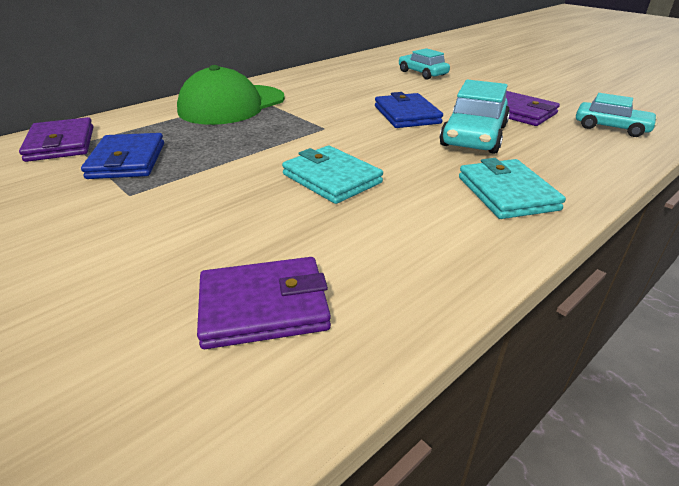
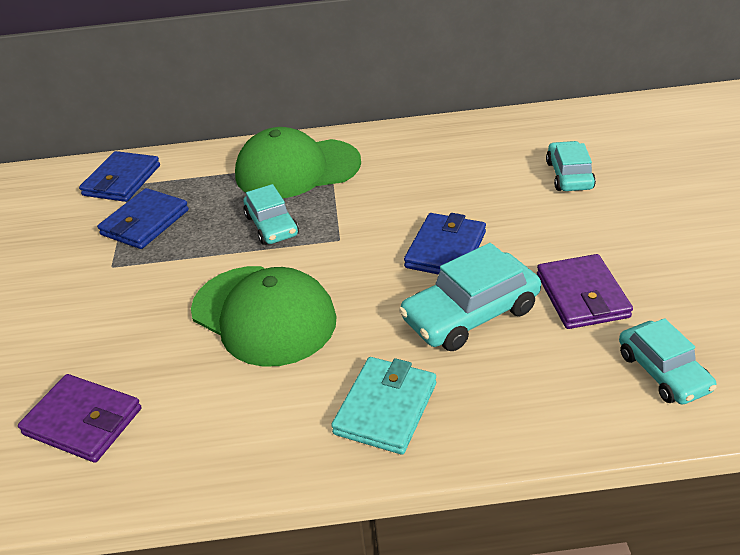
camera: 40 degrees right, 5 degrees up
purple wallet [19,117,93,162] -> blue wallet [79,151,160,202]
turquoise wallet [282,146,383,204] -> green cap [191,266,337,367]
none -> turquoise car [243,184,299,245]

